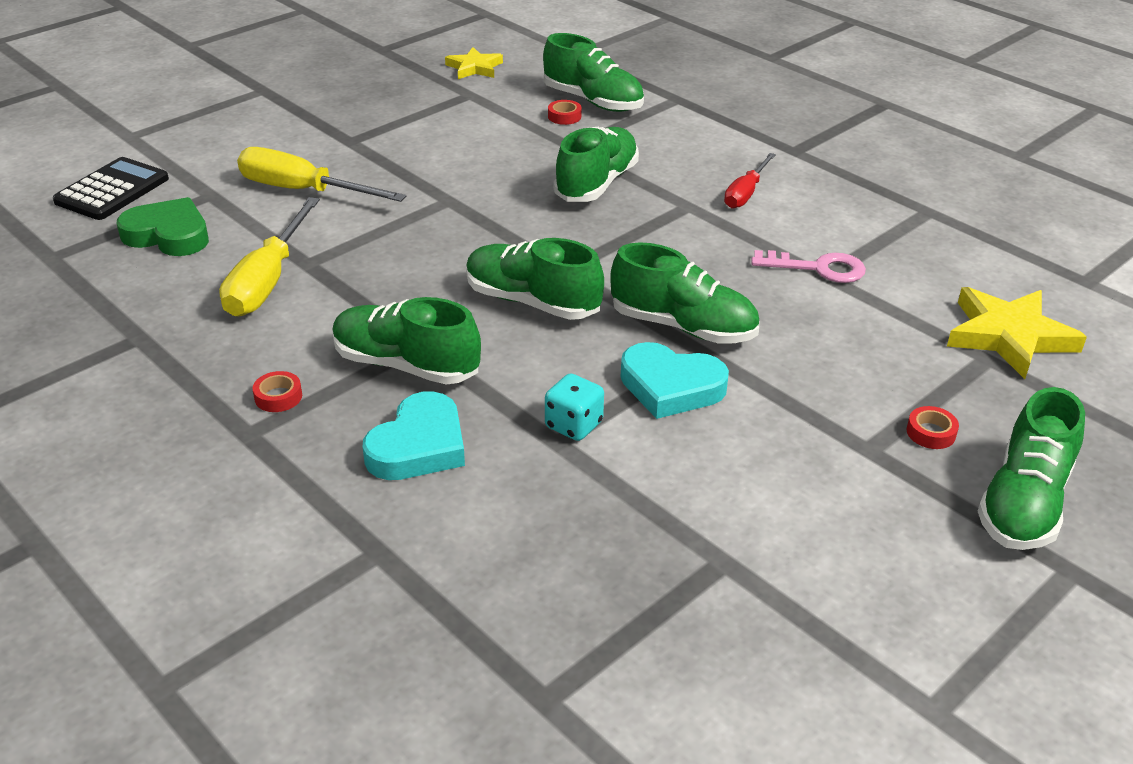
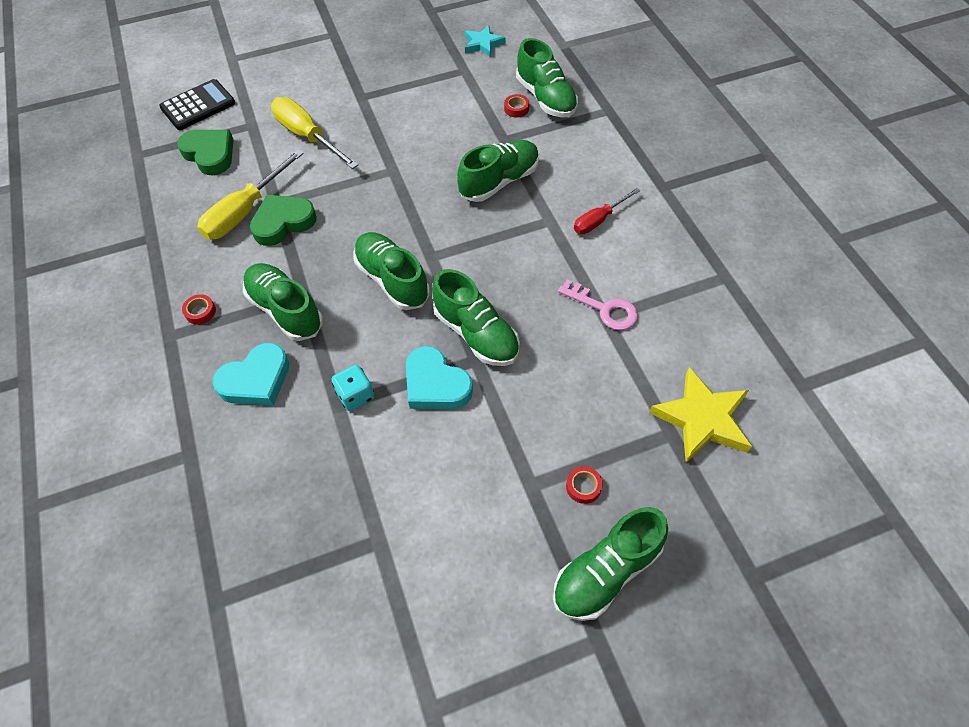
camera: 25 degrees right, 20 degrees up
yellow star [445,47,503,79] -> turquoise star [464,25,506,57]
none -> green heart [250,195,317,246]

